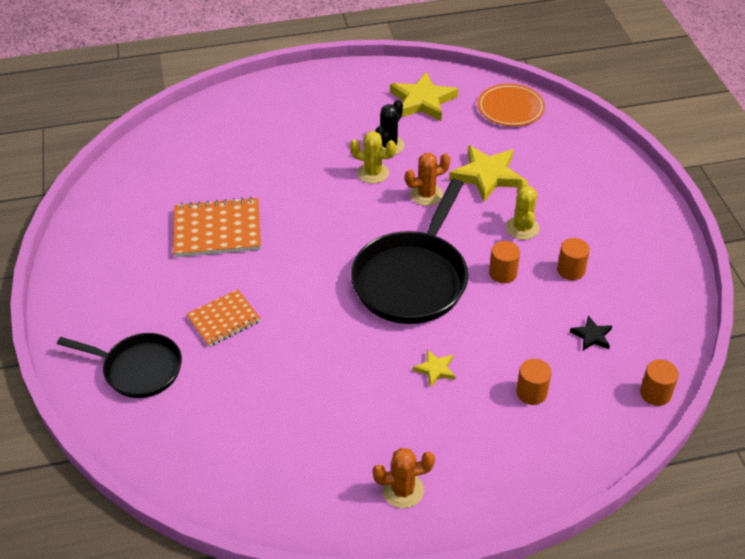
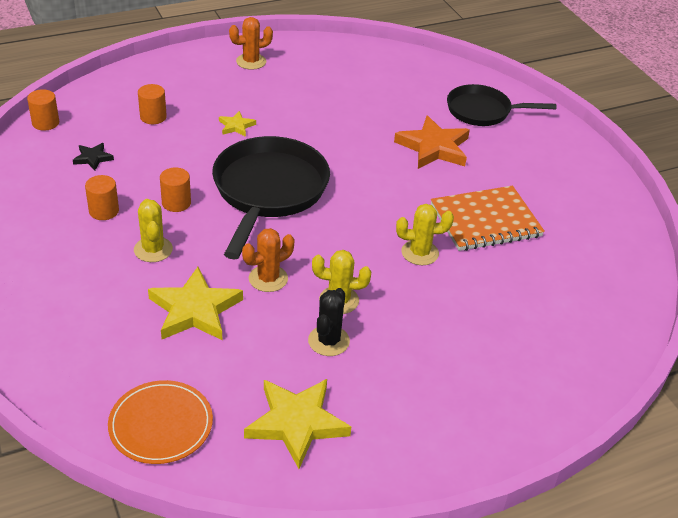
camera: 165 degrees right, 5 degrees down
orange notebook [186,289,261,347] -> orange star [394,116,470,169]
none -> yellow cactus [396,204,454,265]

